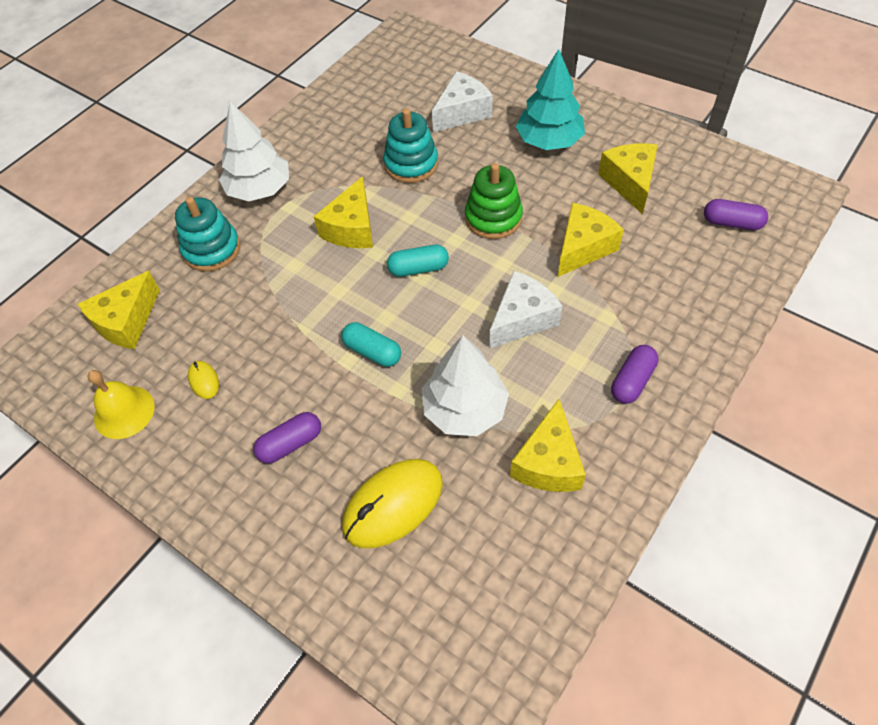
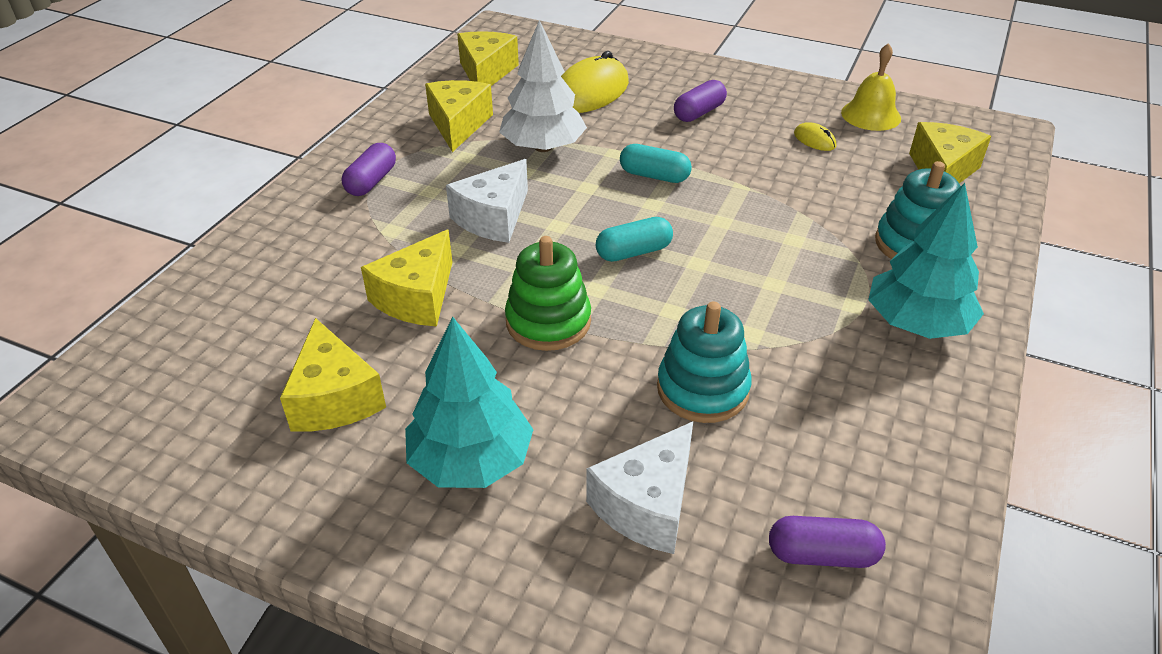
camera: 165 degrees right, 15 degrees down
white tree [219,101,289,202] -> turquoise tree [868,183,984,339]
yellow cheese [314,176,373,248] -> yellow cheese moved to [457,31,519,86]
purple capsule [704,199,768,230] -> purple capsule moved to [769,516,886,568]

